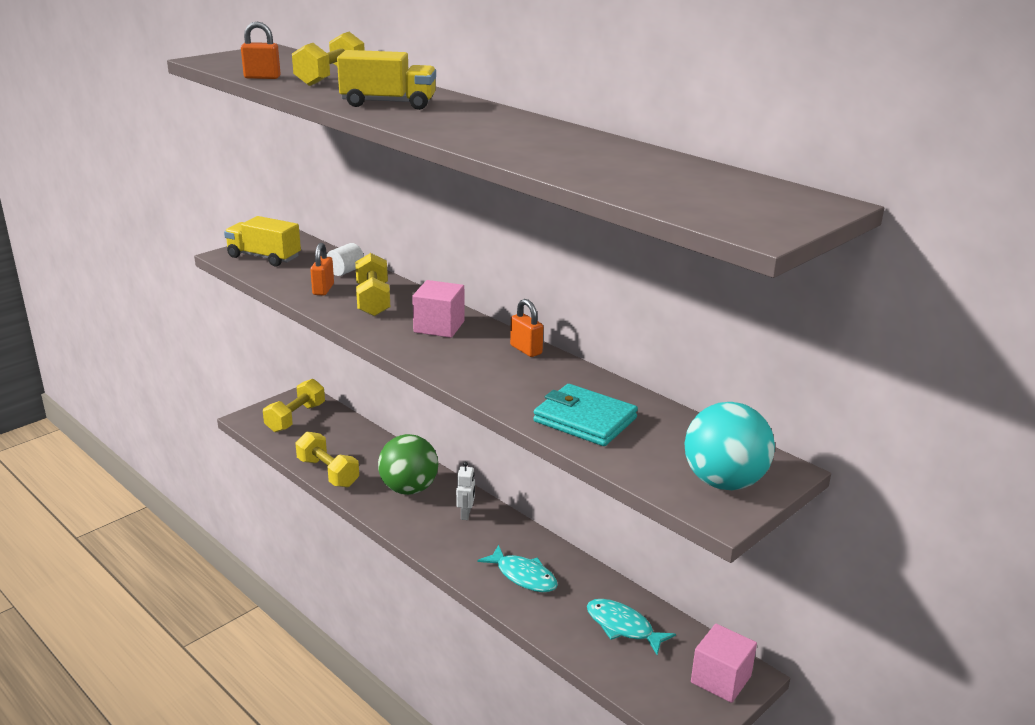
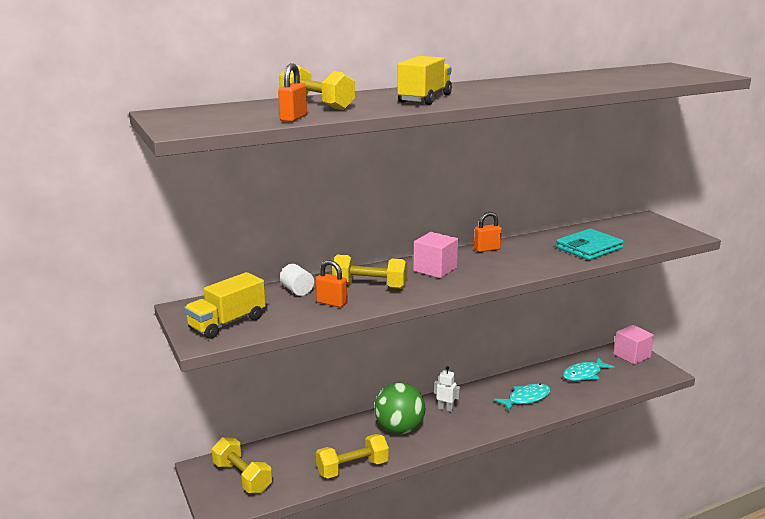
camera: 70 degrees left, 5 degrees down
turquoise ball [684,402,775,490] -> none

